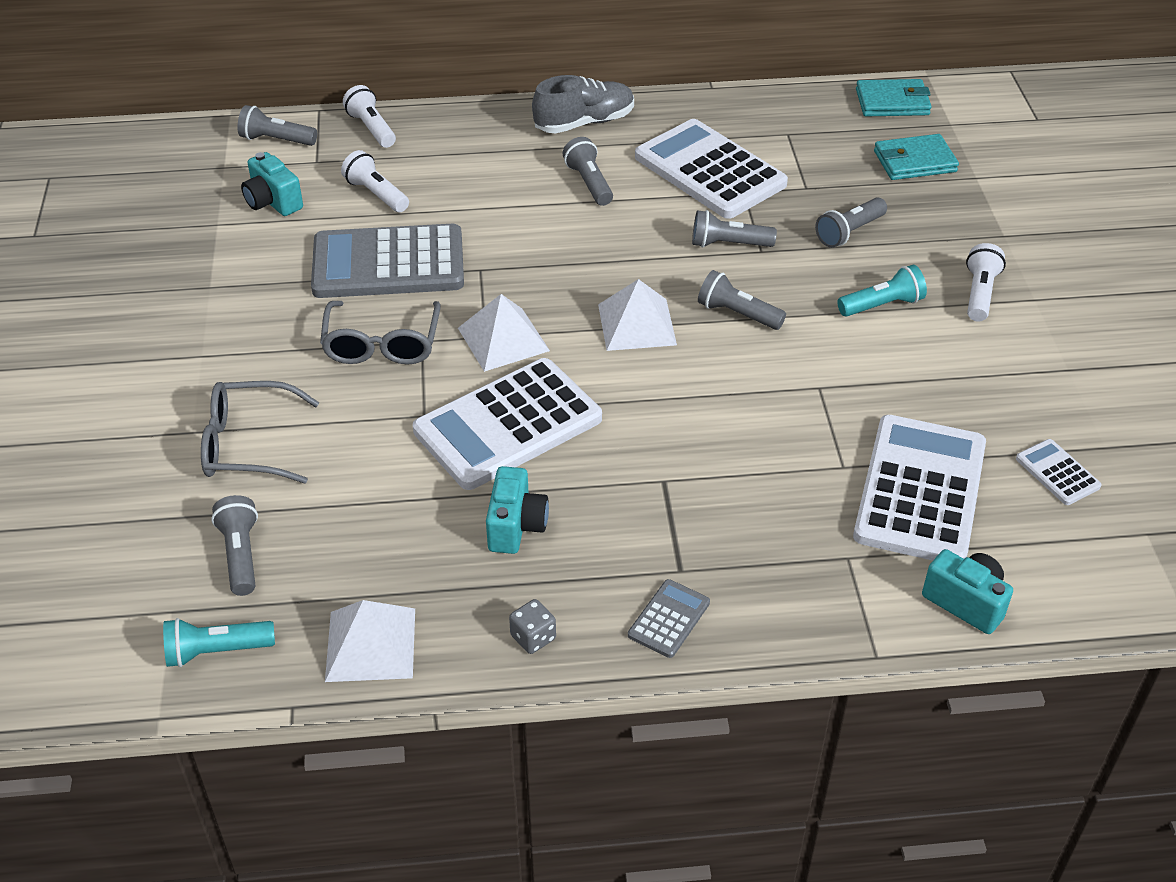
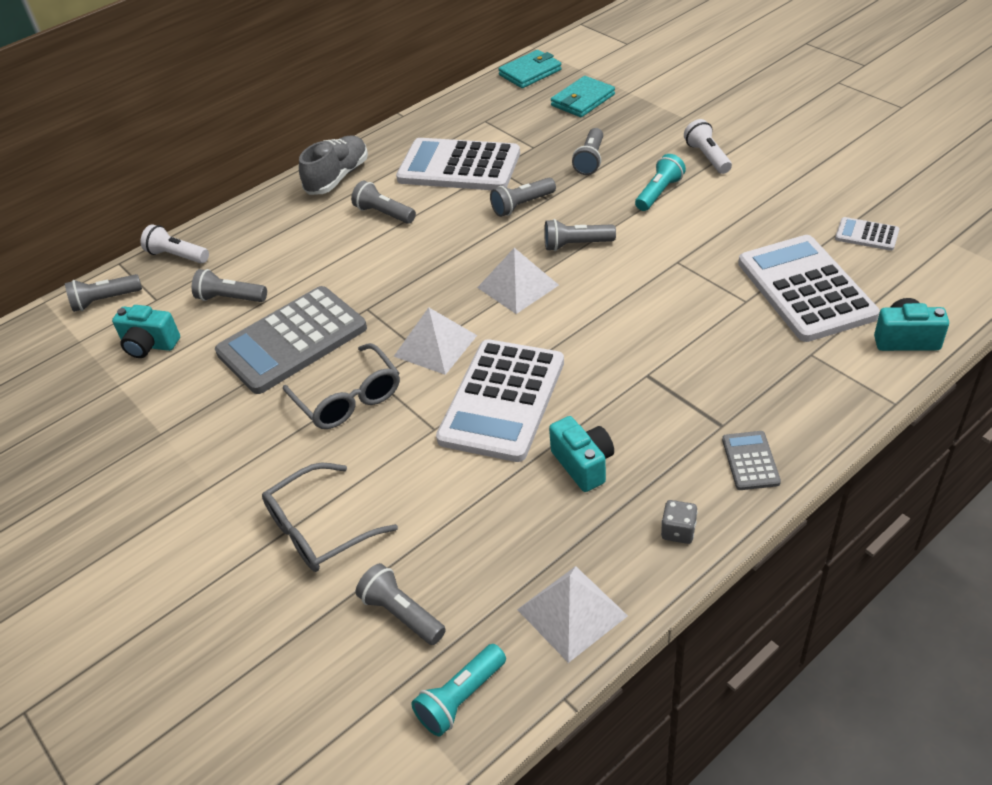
camera: 30 degrees left, 0 degrees up
white flashlight [341,150,409,213] -> grey flashlight [192,269,267,302]

